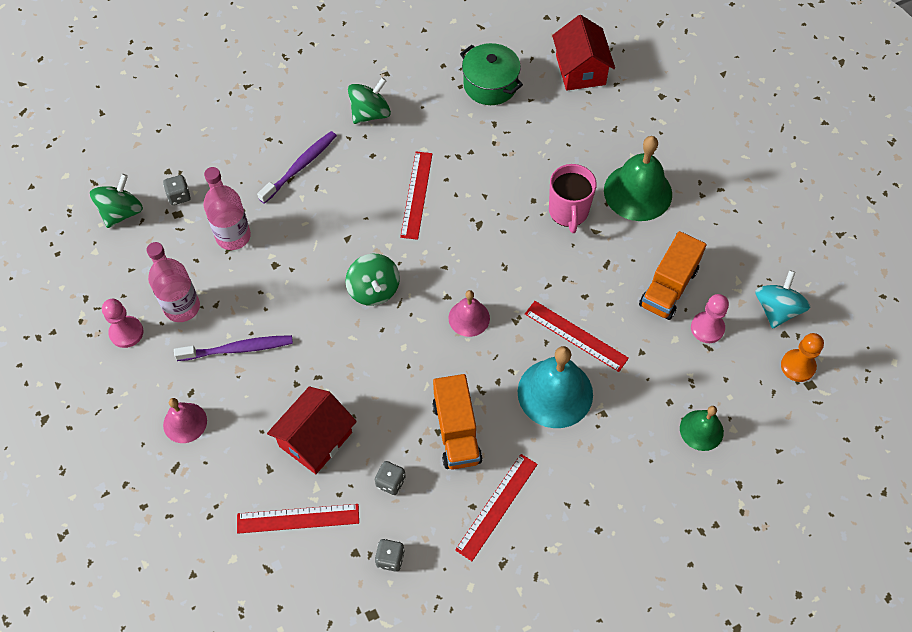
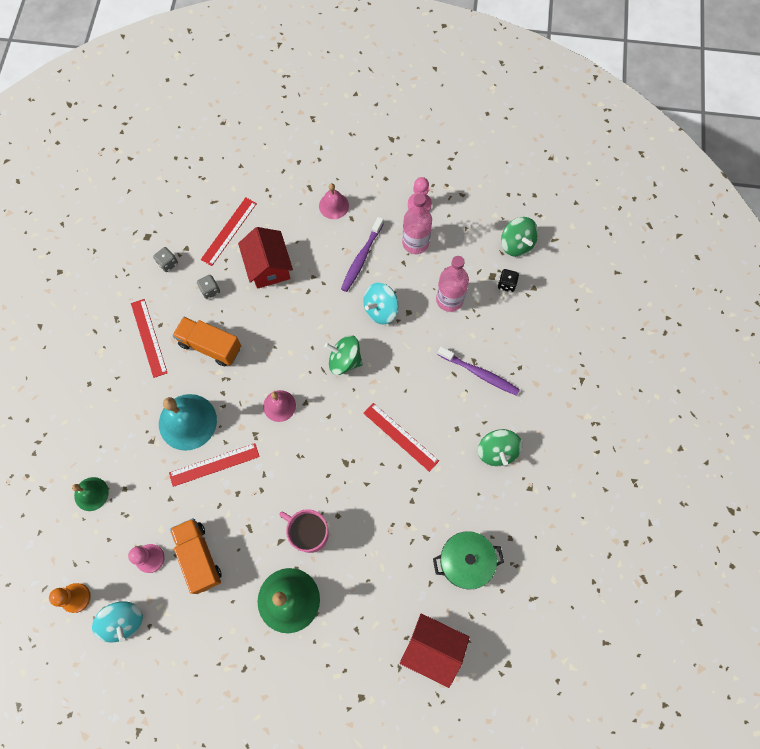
camera: 125 degrees right, 10 degrees up
grey dice [163,175,191,205] -> black dice [498,269,519,292]
purple toothbrush [257,131,337,204] -> purple toothbrush turned 45 degrees counterclockwise [438,347,520,396]
none -> turquoise spinning top [363,283,398,324]

